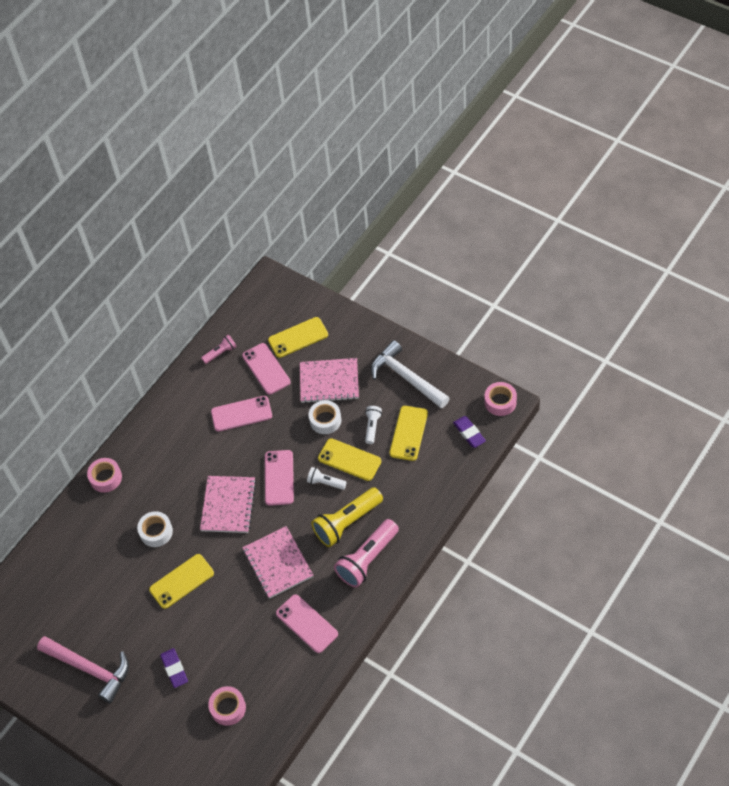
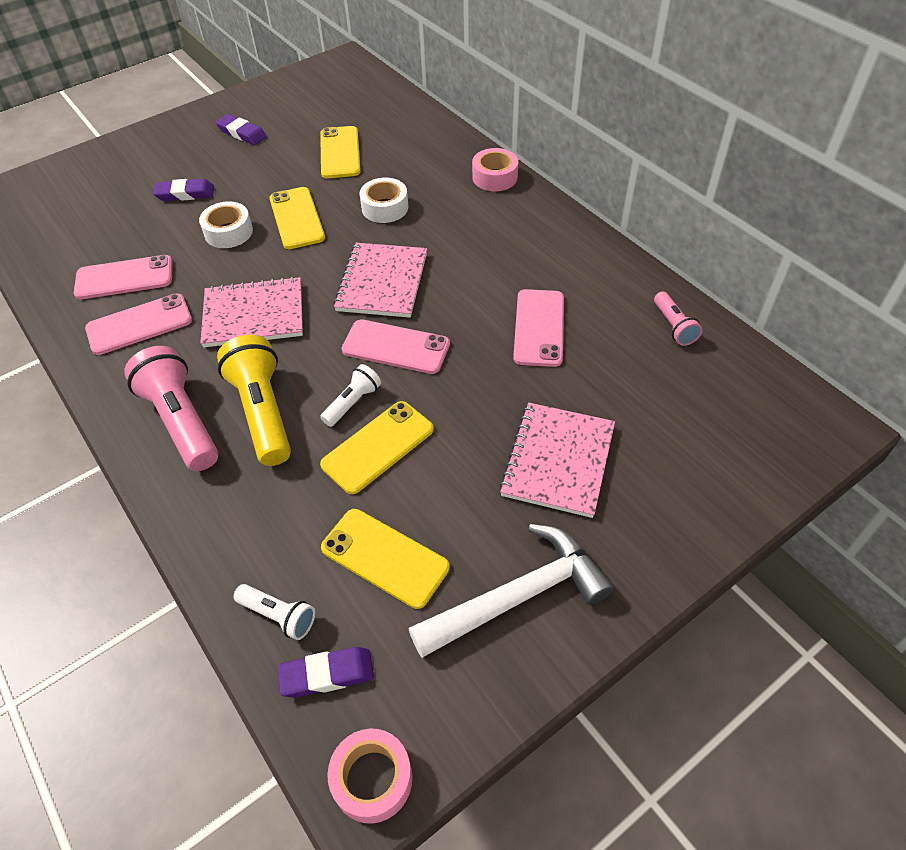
camera: 105 degrees right, 5 degrees down
pink hammer [37,636,129,703] -> purple eraser [215,114,267,145]
pink notebook [200,476,256,533] -> pink notebook turned 75 degrees clockwise [333,243,427,318]
pink tape [208,686,246,726] -> none
pink phone [242,343,291,395] -> pink phone moved to [74,255,172,299]
yellow phone [268,317,328,358] -> yellow phone moved to [320,126,361,178]
white tape [309,400,341,434] -> white tape moved to [199,201,253,248]
white flashlight [365,406,382,444] -> white flashlight moved to [233,584,315,640]

